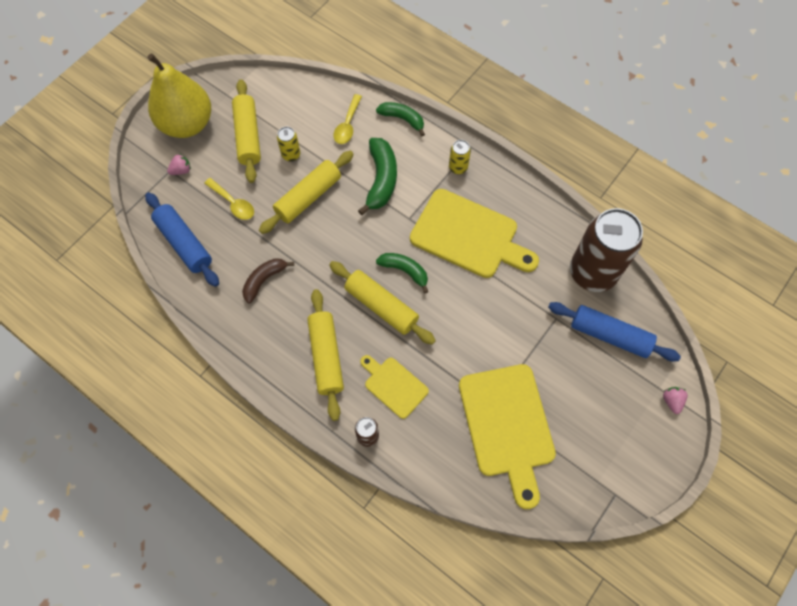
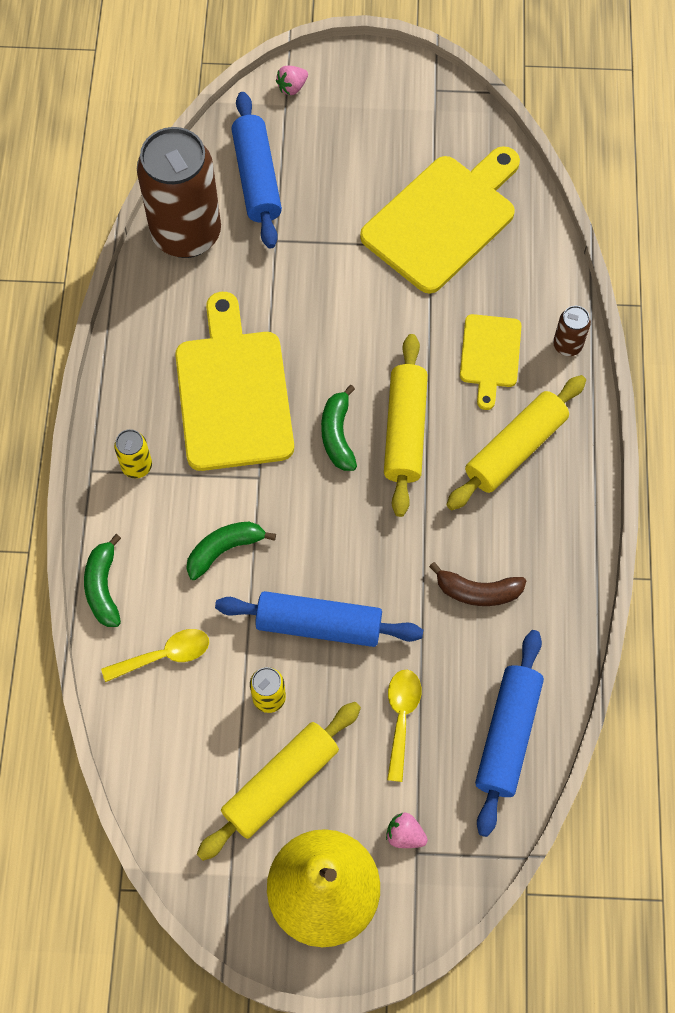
camera: 125 degrees left, 0 degrees up
yellow rolling pin [259,151,354,234] -> blue rolling pin [215,591,423,647]
green banana [358,138,397,215] -> green banana [186,522,276,580], size x0.66

